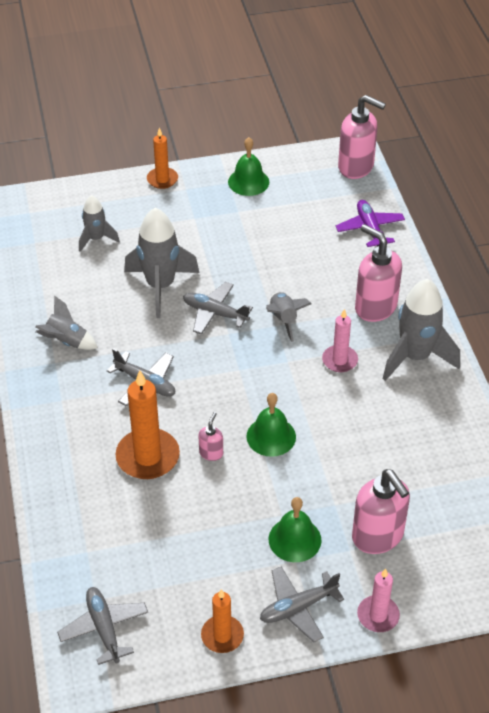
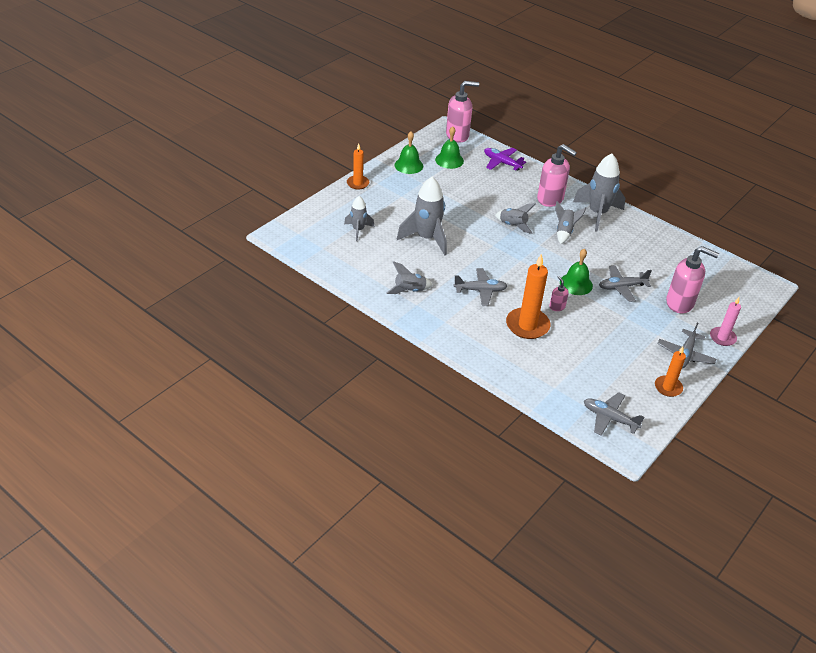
camera: 40 degrees left, 5 degrees down
grey plane [183,282,253,335] -> grey plane moved to [599,265,652,302]
green bell [269,497,321,562] -> green bell moved to [435,126,464,169]
pink candle [322,309,358,372] -> grey rocket [555,201,586,244]
pink soap dispenser [355,224,402,322] -> pink soap dispenser turned 150 degrees counterclockwise [537,144,577,207]

